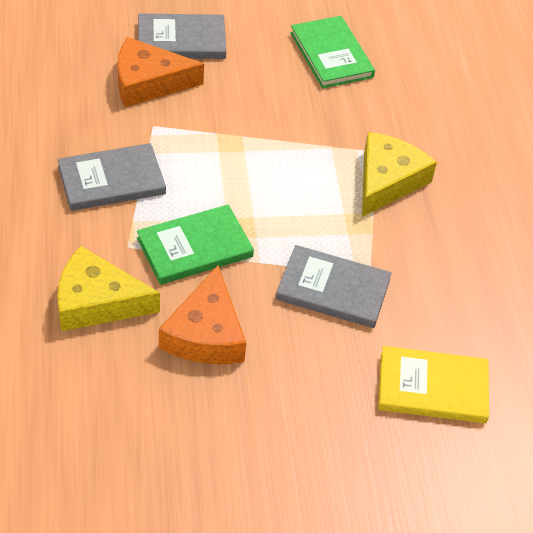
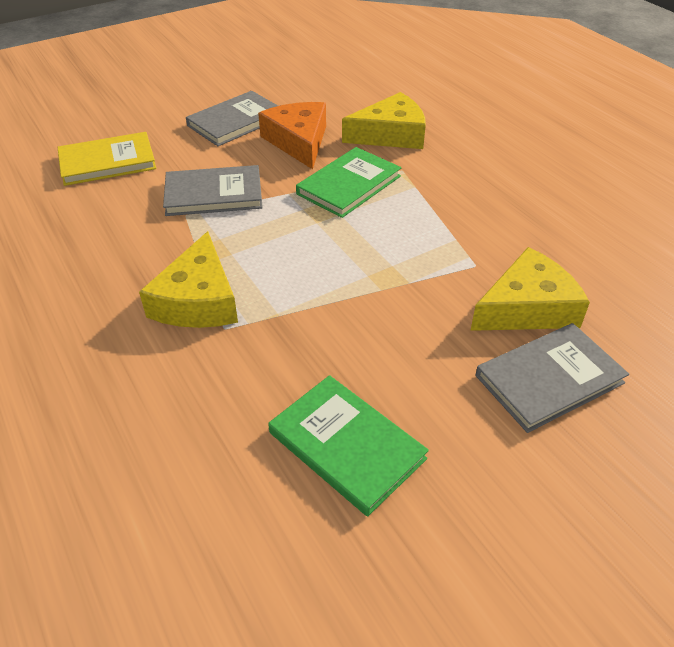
camera: 160 degrees right, 5 degrees down
grey book [57,143,166,211] -> grey book moved to [186,91,278,146]
orange cheese [118,37,204,107] -> yellow cheese [470,247,590,331]

